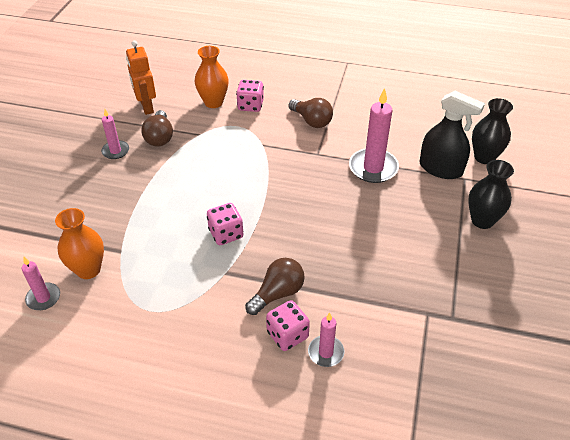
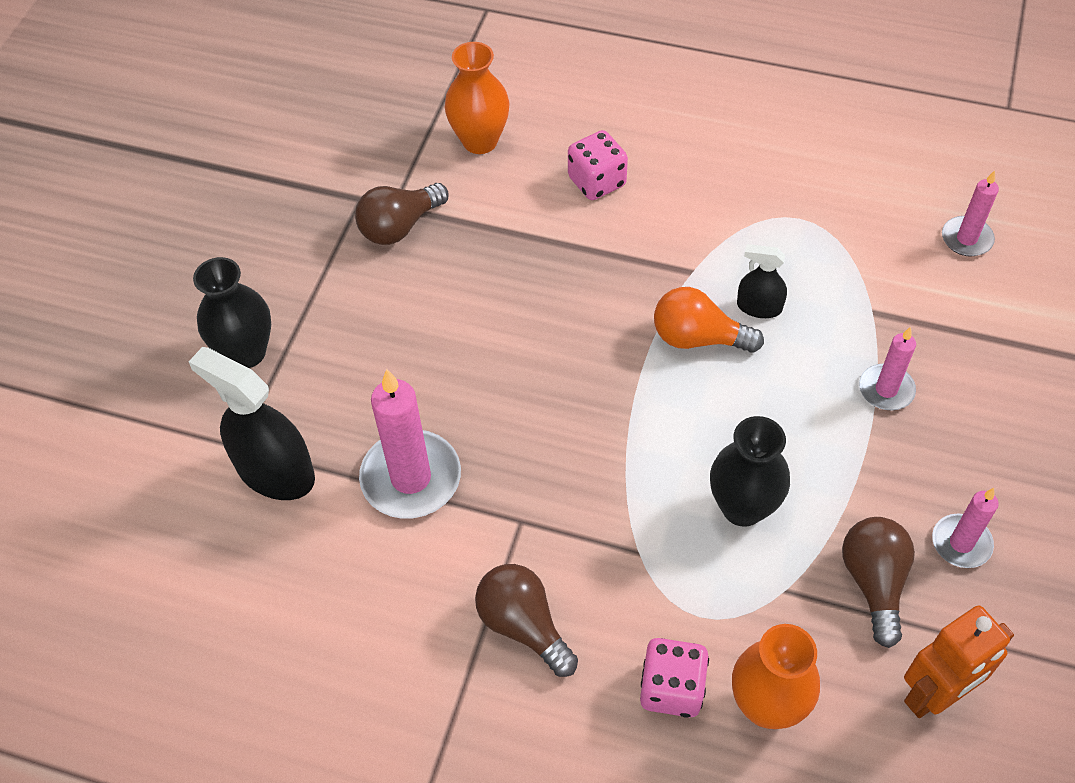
camera: 175 degrees left, 10 degrees up
orange vase [55,208,104,279] -> orange vase moved to [445,42,510,154]
orange robot [126,41,156,115] -> orange robot turned 75 degrees clockwise [904,605,1014,718]
pink dice [207,203,244,245] -> orange light bulb [654,287,764,353]
brown light bulb [245,258,305,315] -> brown light bulb moved to [355,183,448,245]
pink candle [308,313,344,367] -> pink candle moved to [859,327,916,410]
black vase [472,98,513,164] -> black vase moved to [710,416,790,527]
none -> black spray bottle [737,244,787,318]

